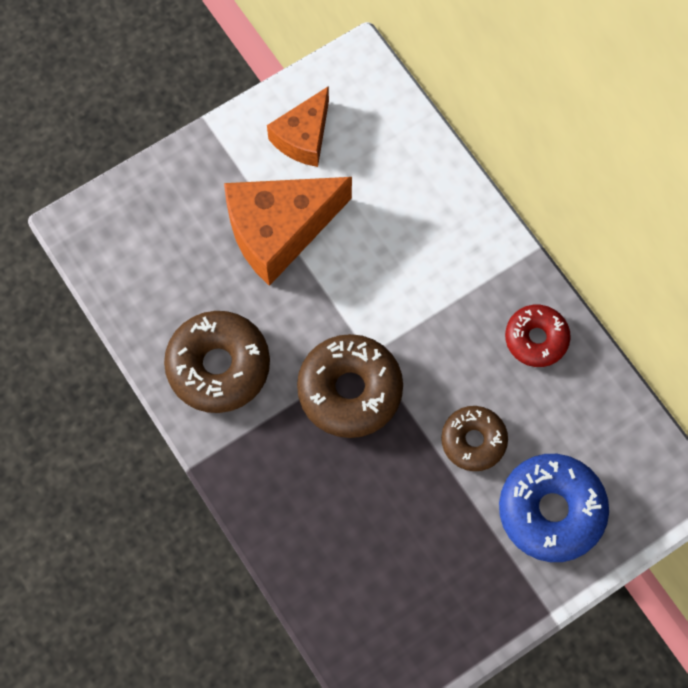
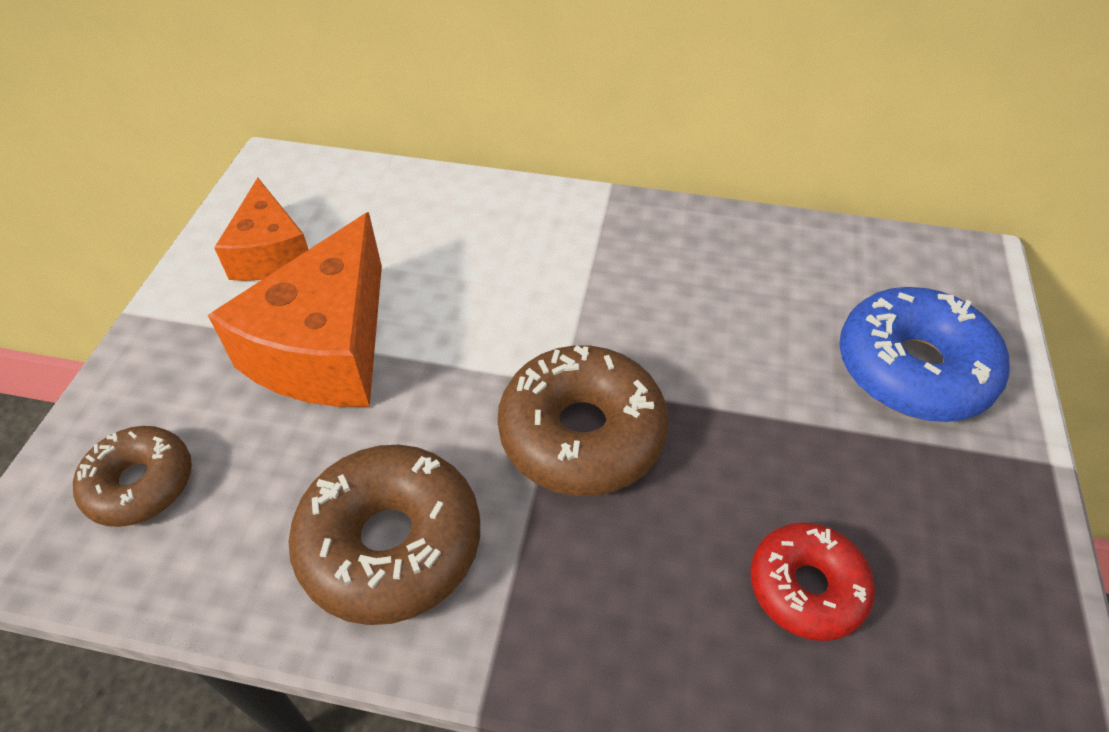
camera: 45 degrees left, 20 degrees down
brown donut [441,406,508,471] -> brown donut moved to [73,426,192,527]
red donut [505,305,571,367] -> red donut moved to [750,522,875,641]

